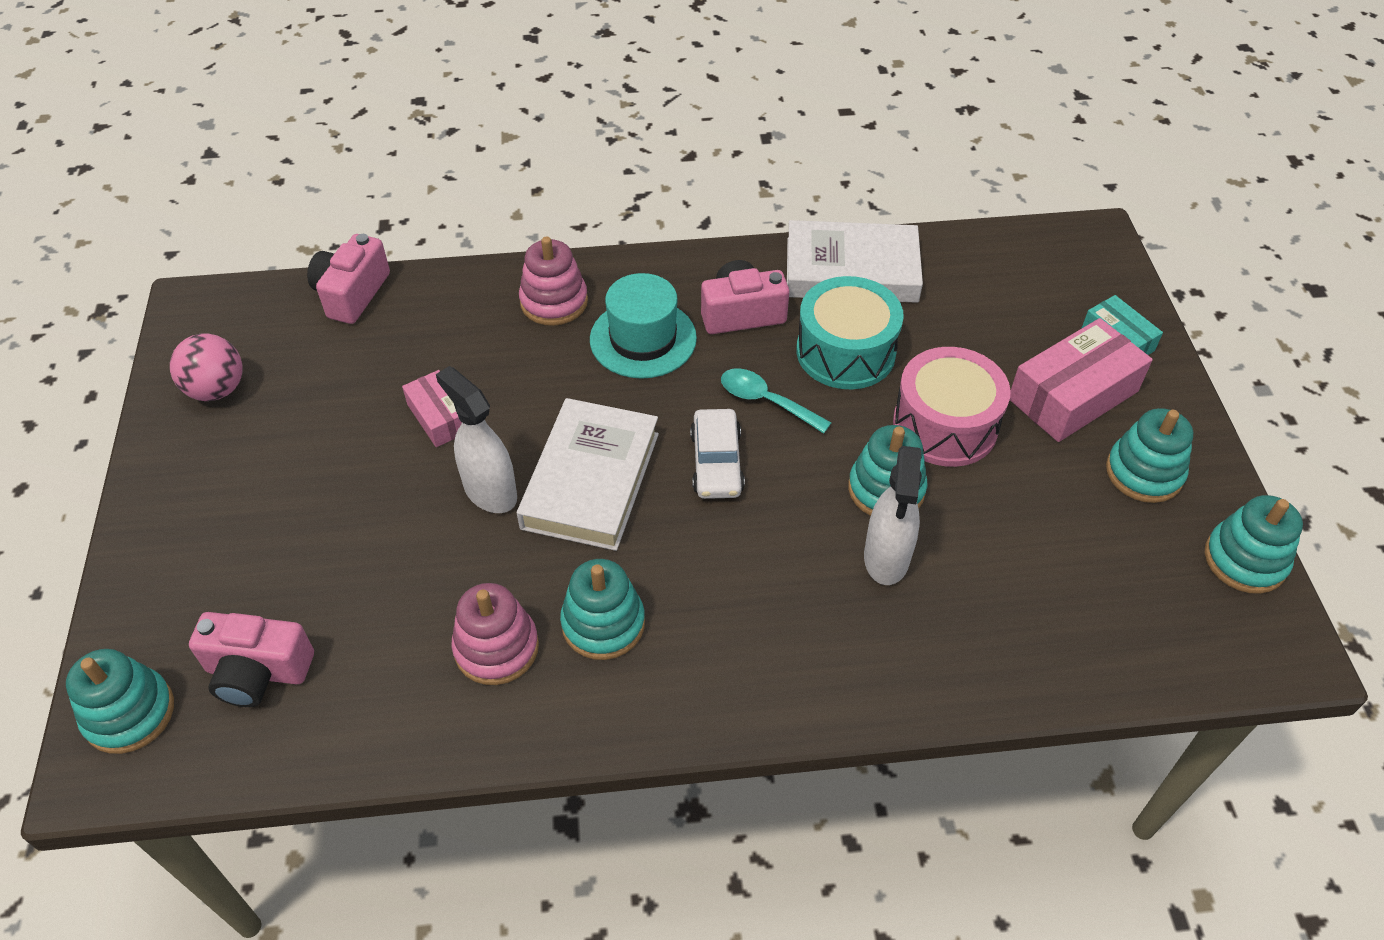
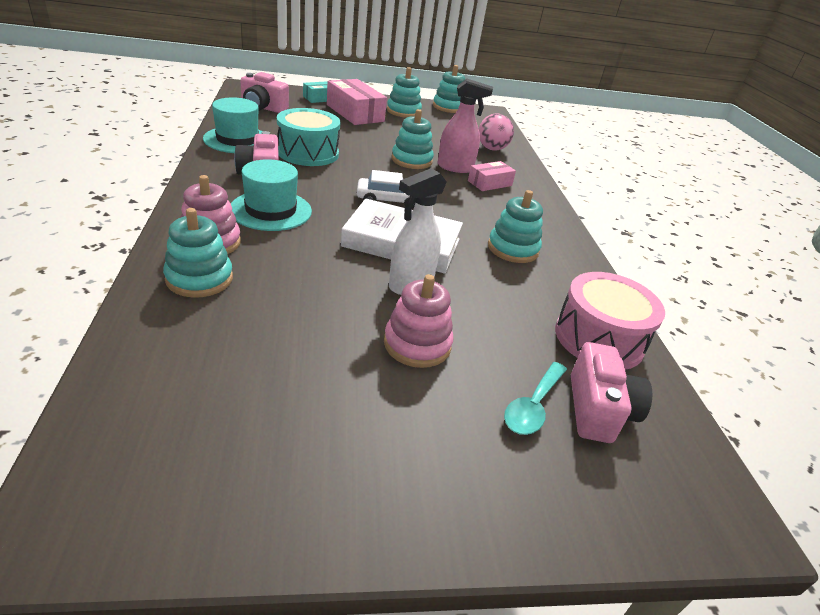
camera: 95 degrees left, 15 degrees down
turquoise stacking toy [66,649,174,754] -> turquoise stacking toy moved to [163,208,233,298]
pink ball [170,334,242,401] -> pink ball moved to [479,114,514,151]
pink camera [307,234,390,324] -> pink camera moved to [240,72,289,113]
pink box [402,370,462,447] -> pink box moved to [468,161,516,191]
pink stacking toy [452,583,539,685] -> pink stacking toy moved to [384,274,454,368]
turquoise spoon [721,368,831,434] -> turquoise spoon moved to [504,362,567,435]
white book [787,220,923,303] -> turquoise hat [203,97,263,153]
white spray bottle [864,446,922,585] -> pink spray bottle [438,79,493,173]
pink drum [893,347,1011,467] -> pink drum moved to [555,272,665,370]

